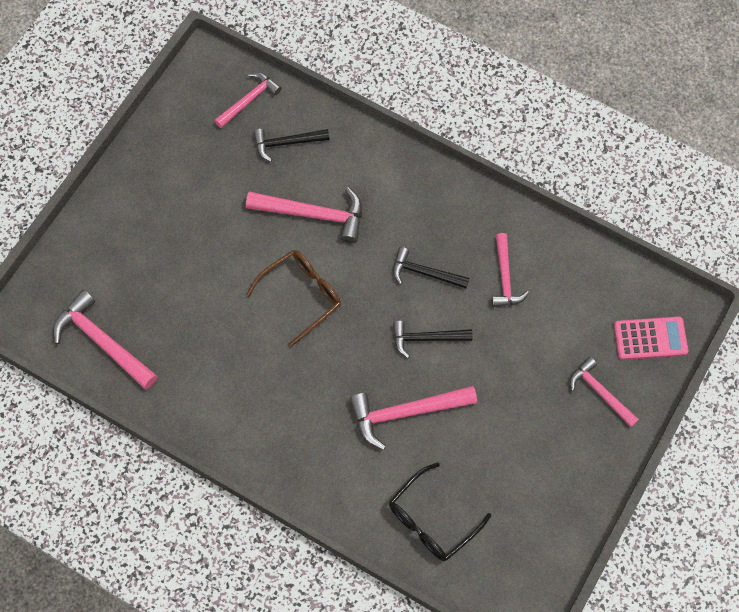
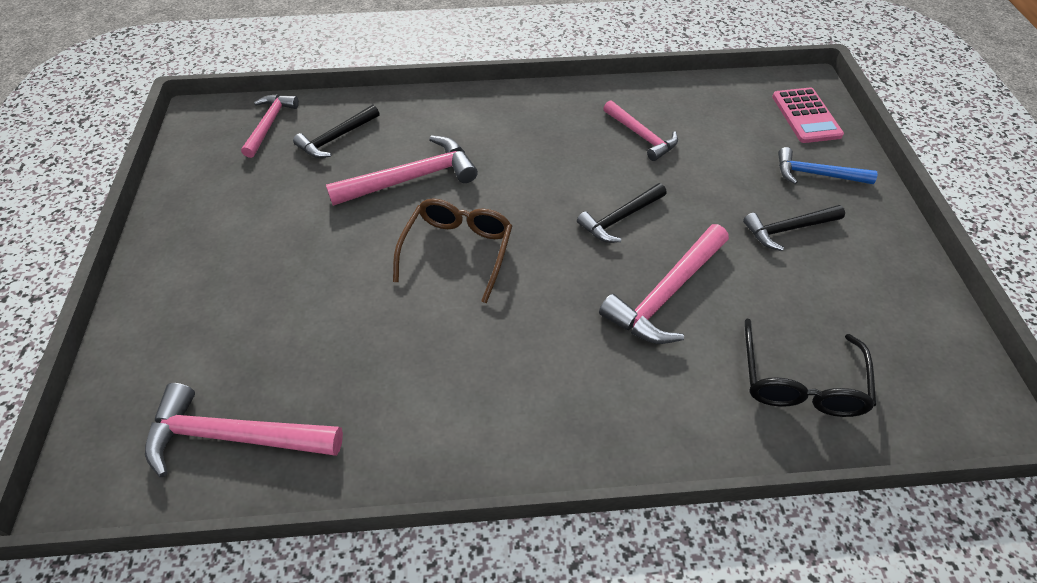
camera: 35 degrees left, 15 degrees down
black hammer [393,247,469,288] -> black hammer moved to [743,205,845,251]
pink hammer [570,357,639,427] -> blue hammer [778,147,878,184]
pink calculator [614,317,688,360] -> pink calculator turned 120 degrees clockwise [772,87,844,143]

